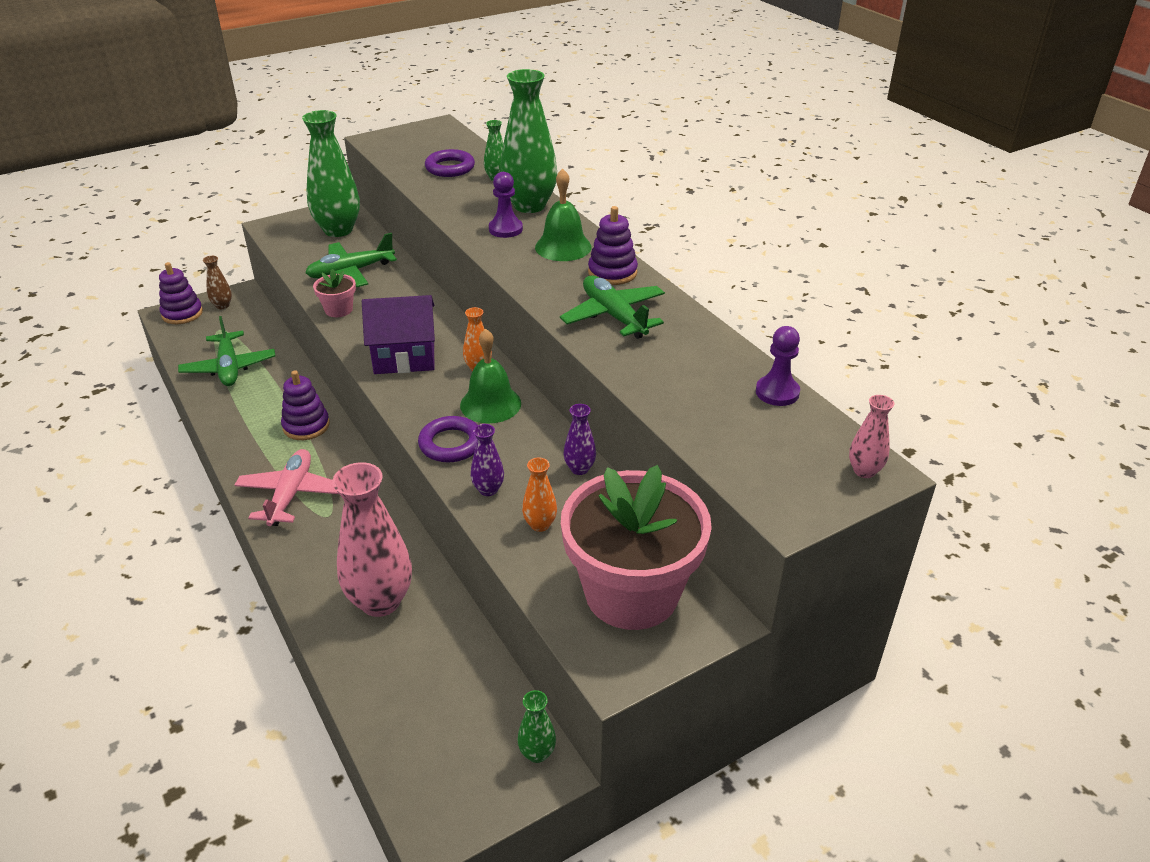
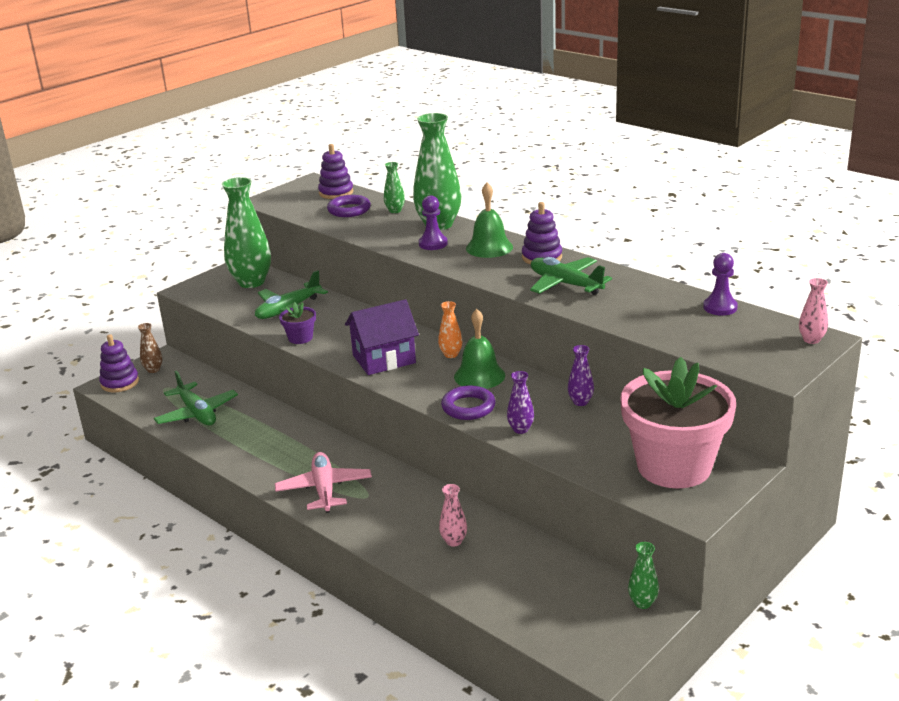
camera: 15 degrees left, 10 degrees down
purple stacking toy [281,370,330,440] -> purple stacking toy moved to [318,144,353,199]
pink flower pot [313,269,356,317] -> purple flower pot [279,302,316,344]
pink vase [332,462,412,617] -> pink vase [439,484,467,547], size x0.46
orange vase [522,458,557,532] -> none

